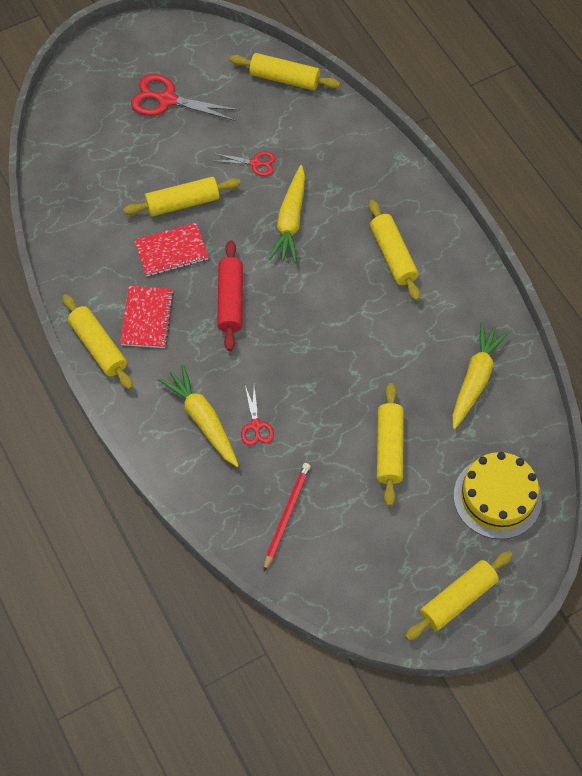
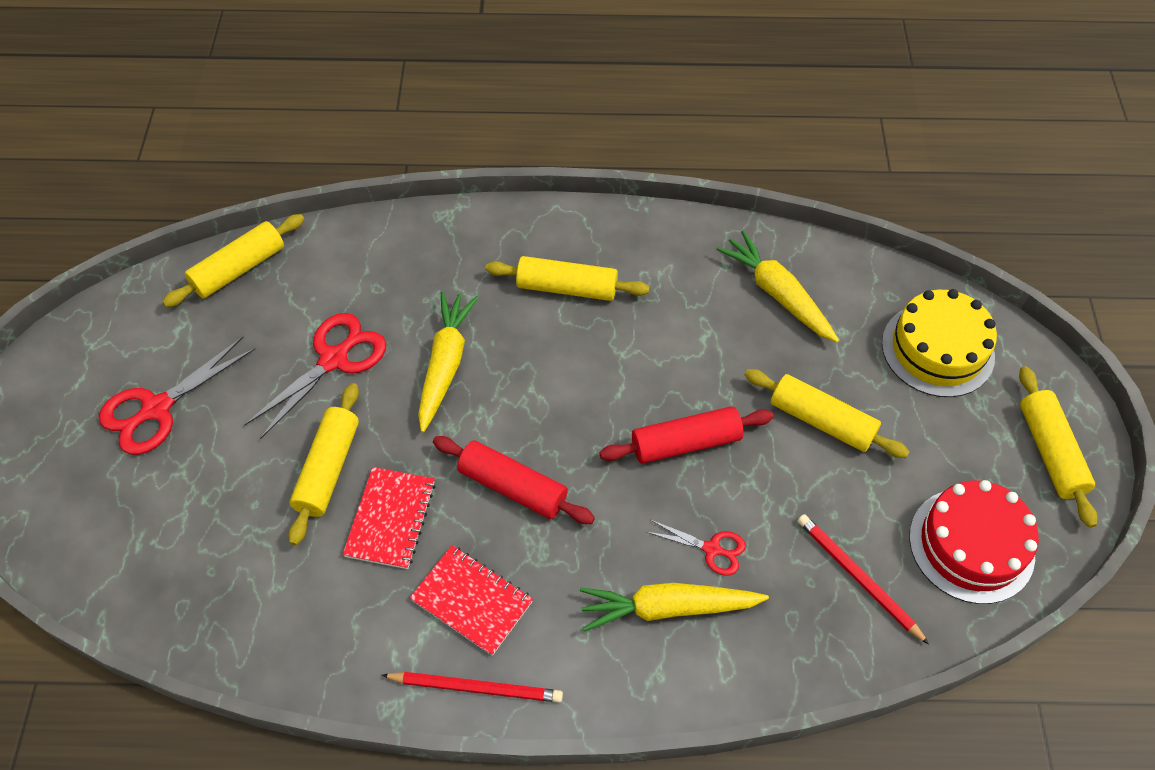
camera: 60 degrees left, 5 degrees down
yellow rolling pin [62,294,133,390] -> red pencil [381,672,563,703]
red scissors [215,151,276,176] -> red scissors [244,313,386,439], size x1.78
yellow carrot [269,165,305,263] -> yellow carrot turned 120 degrees counterclockwise [418,292,479,433]
none -> red rolling pin [599,406,774,464]
none -> red cake [909,480,1039,604]

